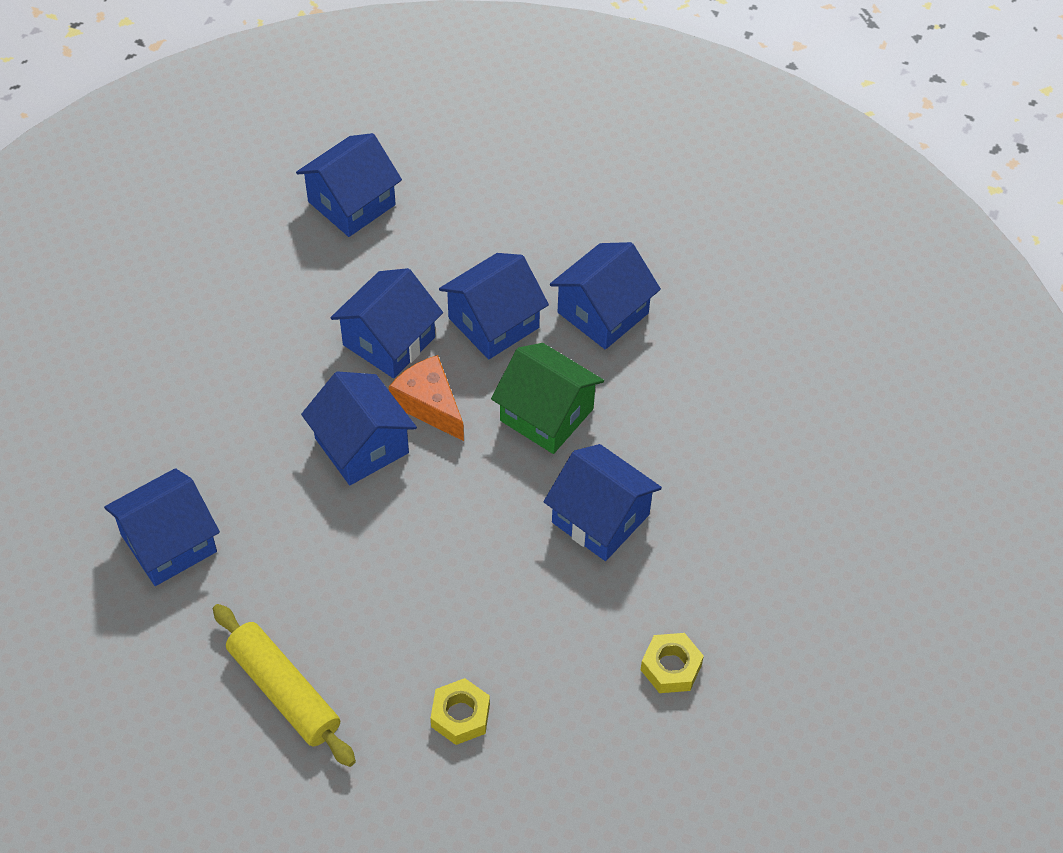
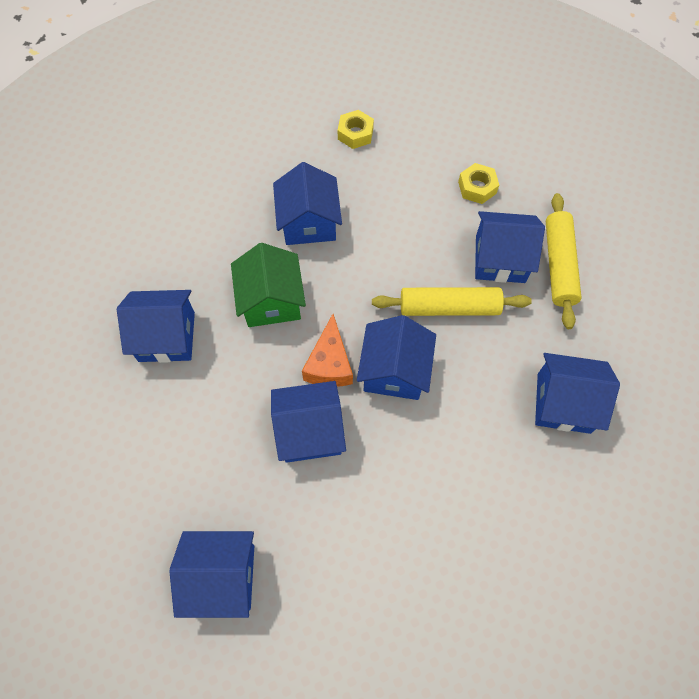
camera: 135 degrees left, 10 degrees up
blue house [439,253,549,359] -> blue house moved to [475,211,545,283]
none -> yellow rolling pin [372,287,532,316]

